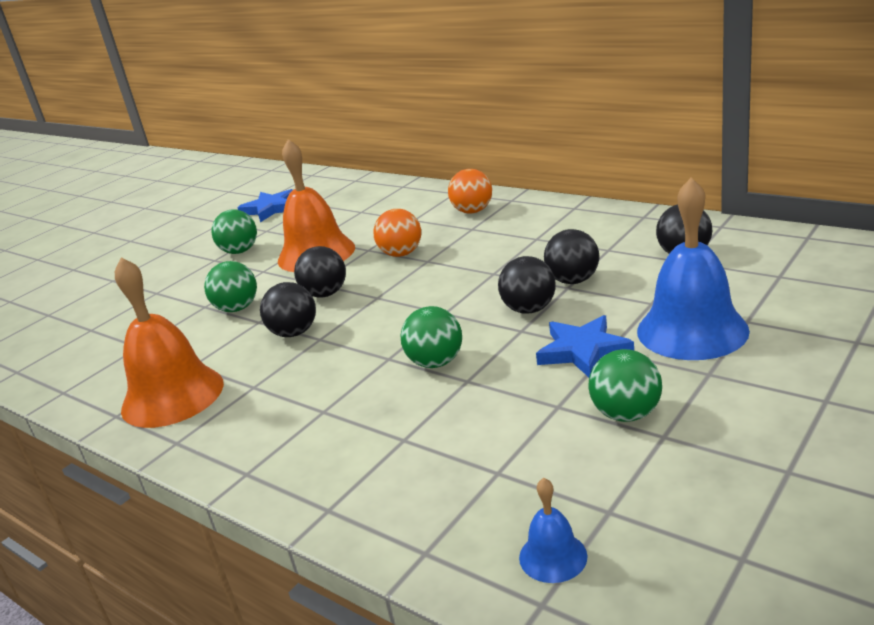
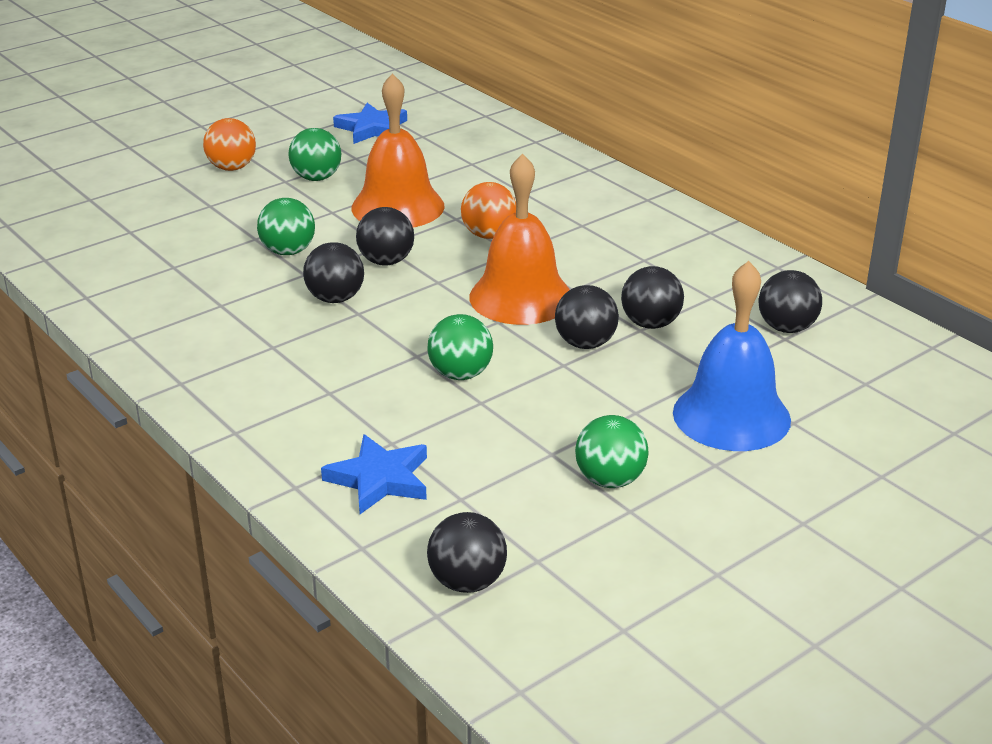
camera: 10 degrees right, 5 degrees up
orange bell [115,257,224,428] -> orange bell moved to [469,154,570,325]
orange ball [448,169,492,214] -> orange ball moved to [203,118,256,171]
blue bell [519,478,588,583] -> black ball [427,512,507,593]
blue star [536,315,634,377] -> blue star moved to [321,434,427,514]

